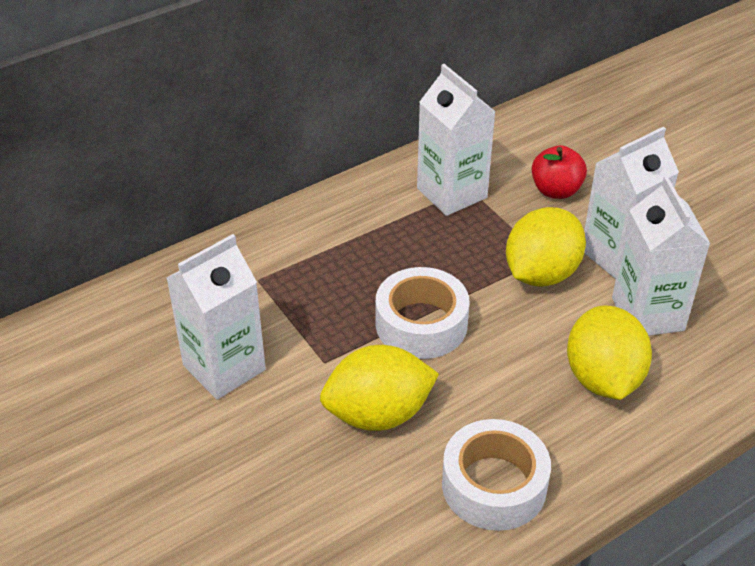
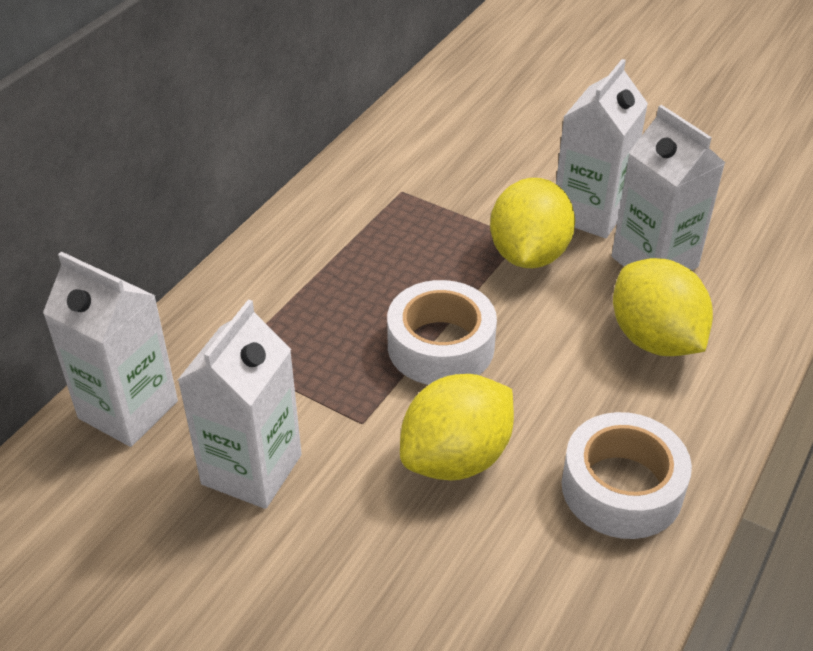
camera: 25 degrees left, 0 degrees up
white carton [417,64,496,216] -> white carton moved to [43,251,178,447]
red apple [532,145,587,199] -> none

